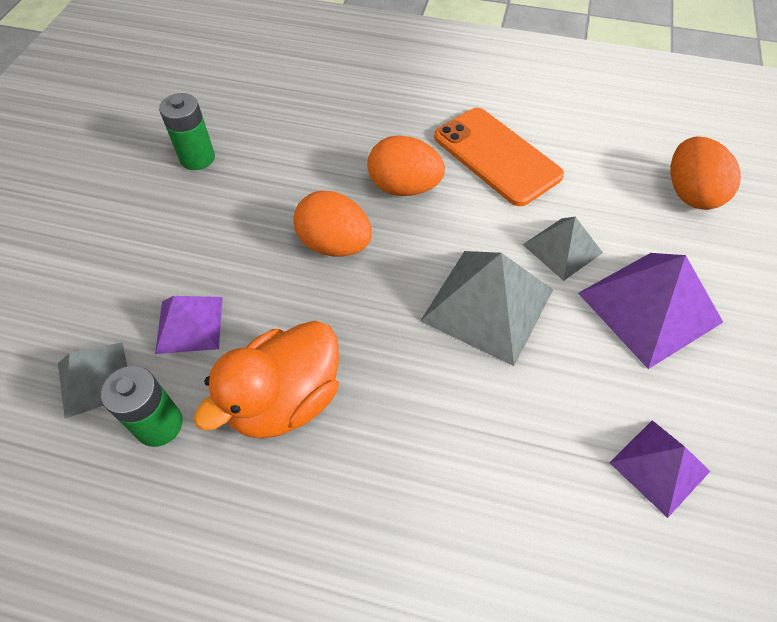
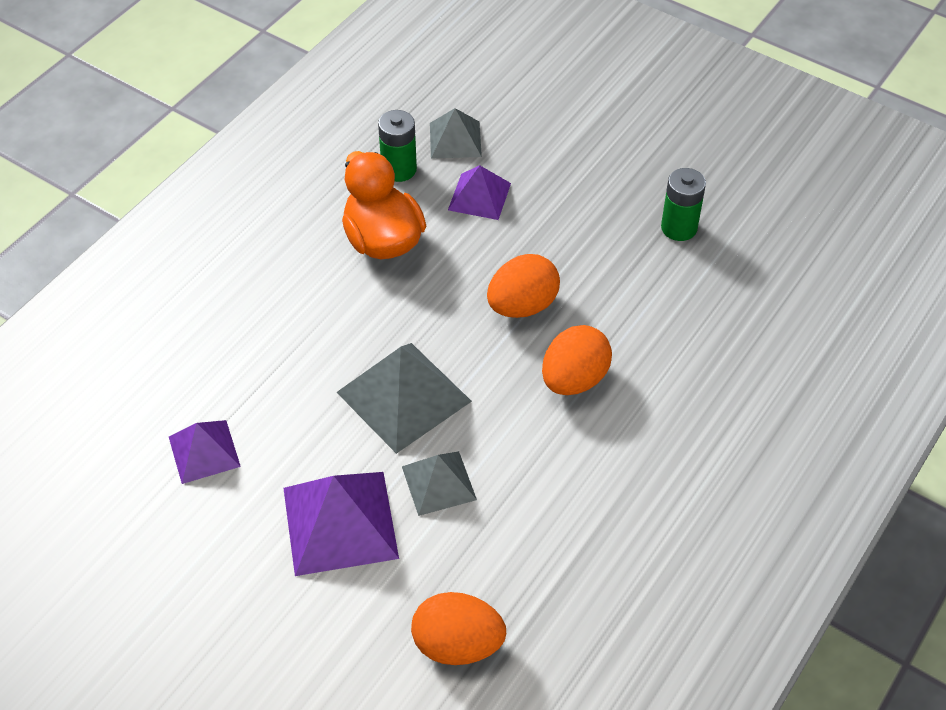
camera: 110 degrees right, 5 degrees down
orange phone [434,108,564,206] -> none

